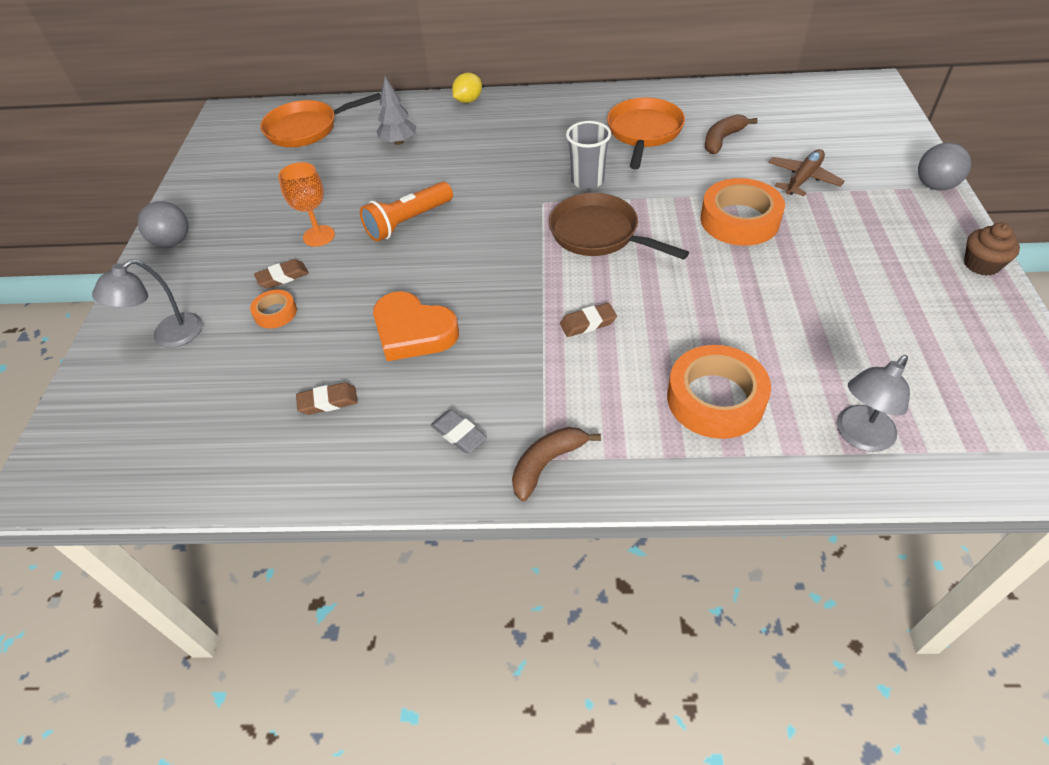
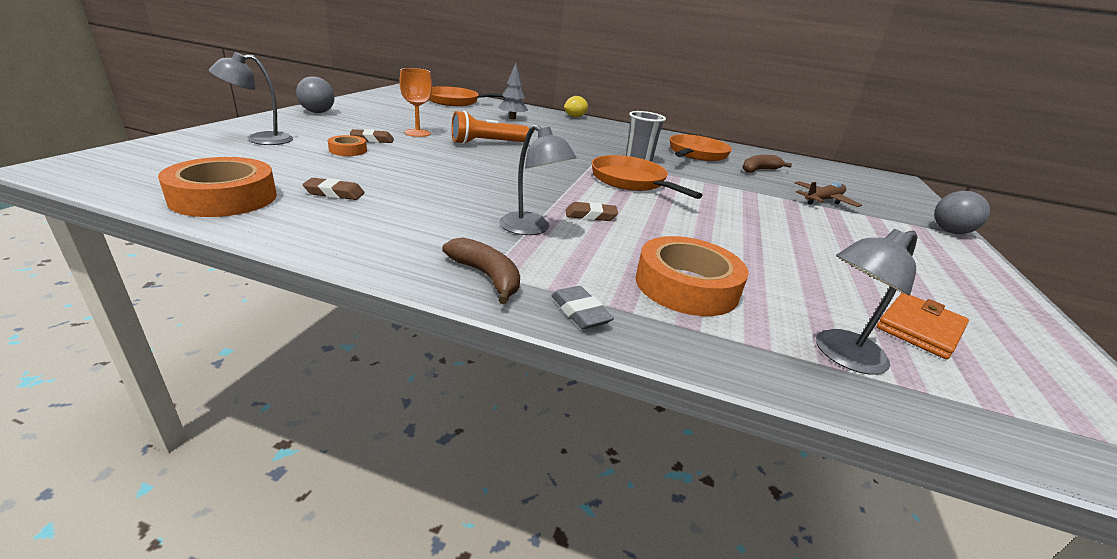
camera: 10 degrees right, 20 degrees down
orange heart [373,291,459,361] -> none
grey eraser [431,410,487,453] -> grey eraser moved to [551,286,614,329]
brown banana [512,427,601,501] -> brown banana turned 75 degrees clockwise [442,237,520,304]
brown pan [549,193,689,260] -> orange pan [591,155,703,199]
orange tape [700,178,785,246] -> orange tape moved to [158,157,277,217]
brown cupcake [964,223,1020,276] -> none
none -> grey lamp [500,124,576,235]
none -> orange wallet [877,293,969,359]

